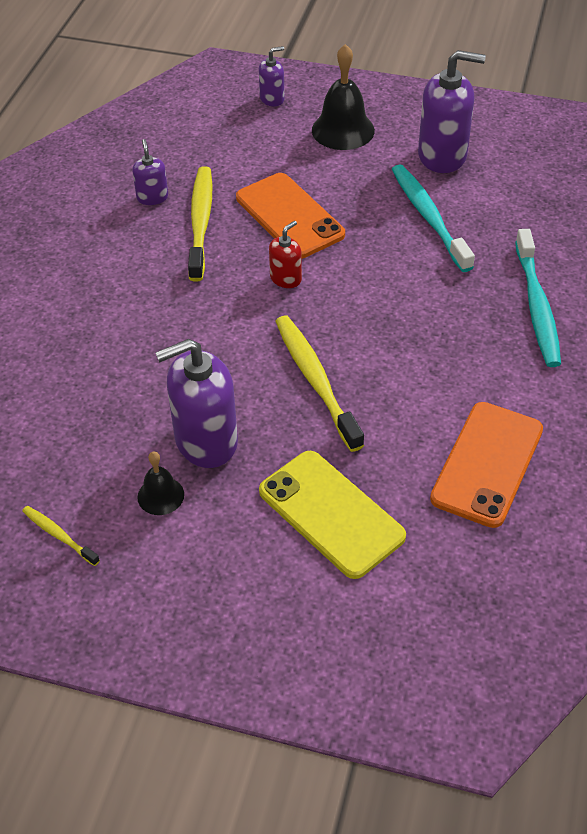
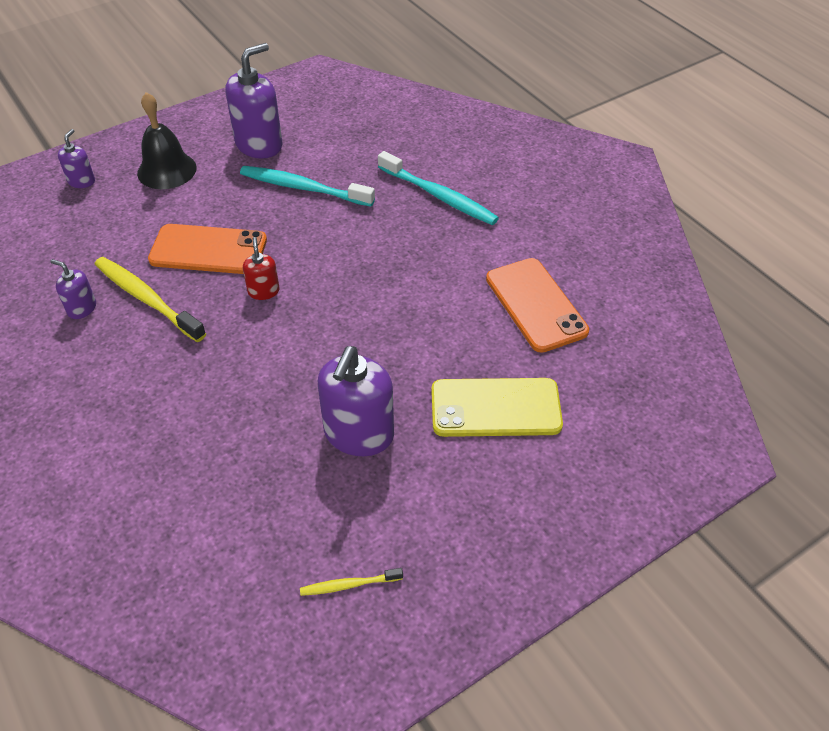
camera: 50 degrees left, 0 degrees up
black bell [137,451,184,515] -> none
yellow toothbrush [275,316,364,452] -> none

